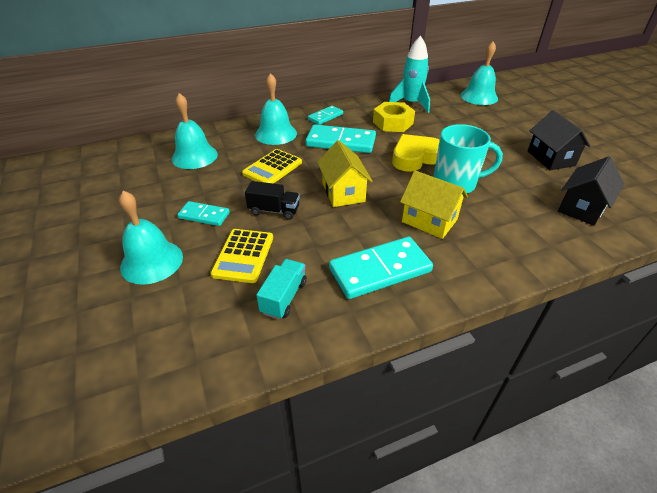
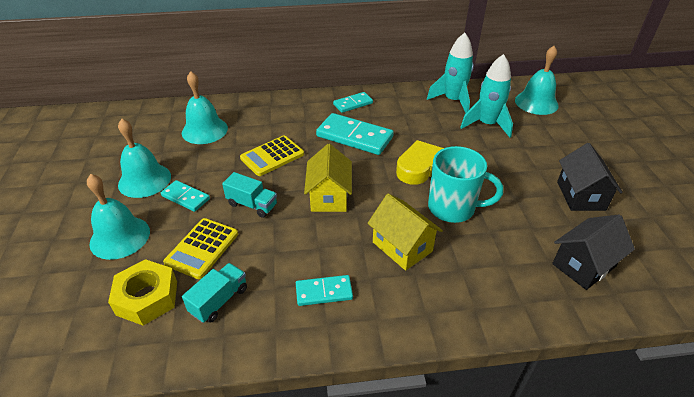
camera: 15 degrees right, 0 degrees up
black truck [245,181,300,220] -> turquoise truck [222,172,277,218]
turquoise bell [255,73,297,145] -> turquoise bell moved to [118,119,171,198]
turquoise domino [329,237,433,299] -> turquoise domino [296,275,353,306], size x0.56
yellow nut [373,102,415,132] -> yellow nut moved to [108,259,177,326]
none -> turquoise rocket [460,54,513,137]

